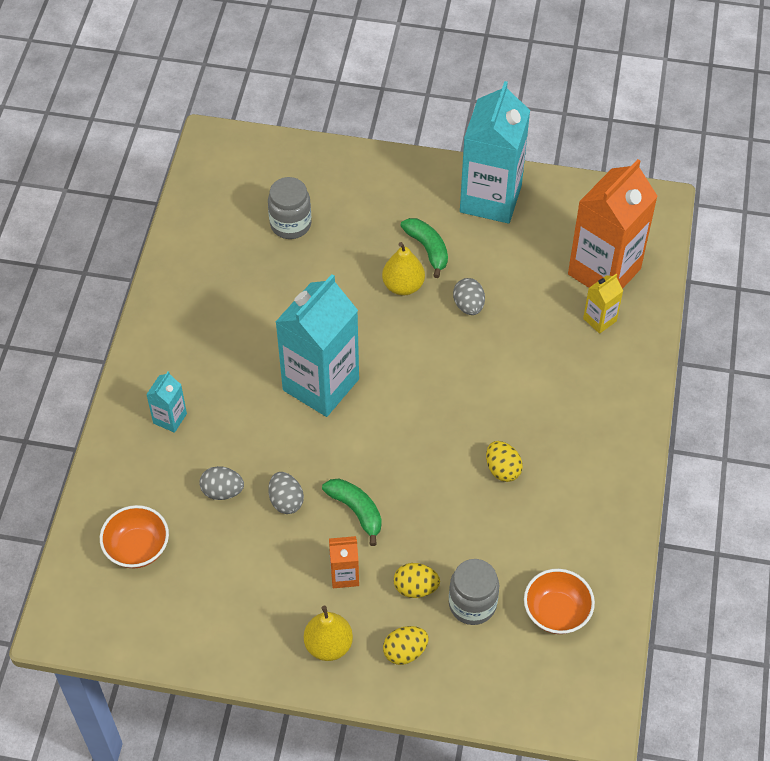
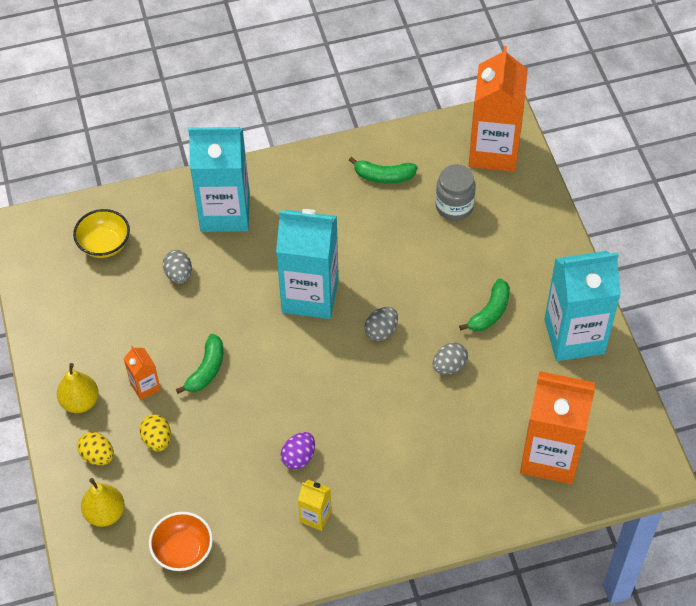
camera: 65 degrees right, 0 degrees up
orange bowl [100,505,169,568] -> yellow bowl [73,209,130,258]
turquoise carton [146,371,187,433] -> turquoise carton [188,127,250,232], size x2.25
grey egg [268,472,304,514] -> grey egg moved to [365,307,398,341]
yellow pear [382,242,425,296] -> yellow pear moved to [81,478,125,527]
grey jar [449,559,499,625] -> none
yellow egg [486,441,523,482] -> purple egg [281,432,315,469]
yellow carton [583,274,623,334] -> yellow carton moved to [298,479,332,531]
none -> green banana [349,157,417,183]
none -> orange carton [469,46,528,172]

